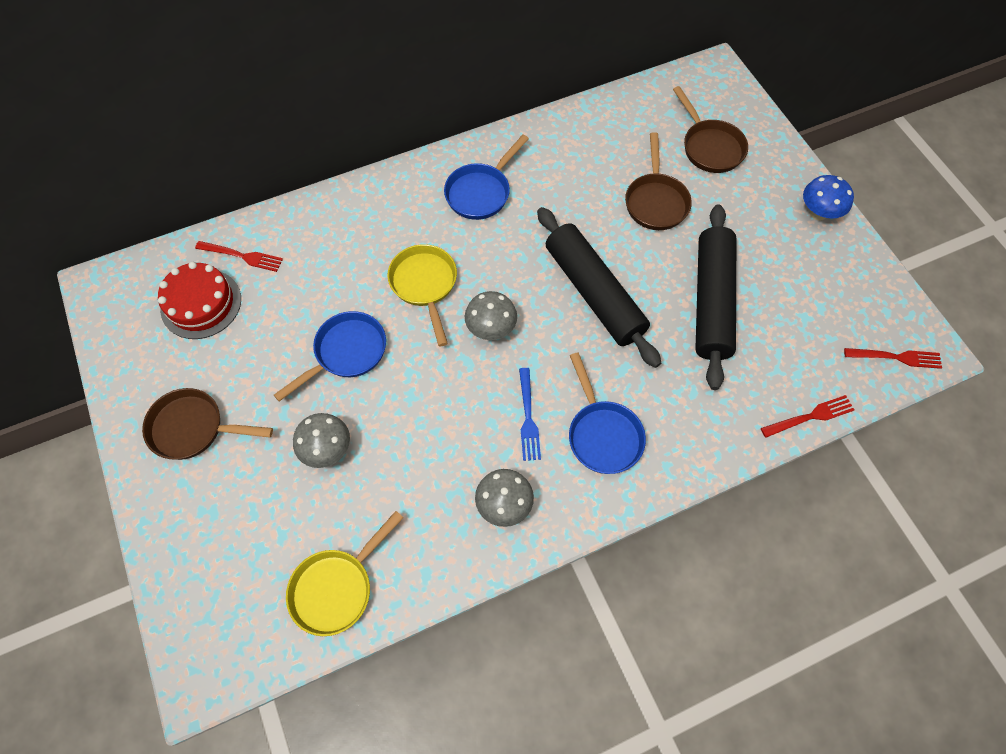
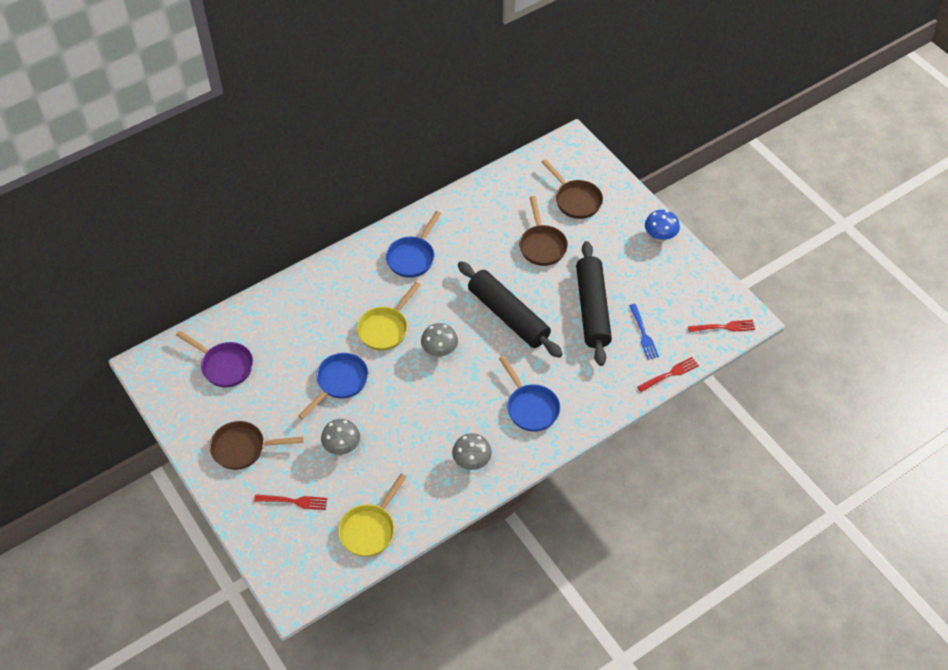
camera: 10 degrees left, 10 degrees down
red cake [158,262,241,339] -> purple pan [176,330,253,387]
red fork [195,241,283,272] -> red fork moved to [254,494,328,510]
yellow pan [387,244,457,346] -> yellow pan turned 120 degrees counterclockwise [357,282,420,351]
blue fork [519,368,541,461] -> blue fork moved to [629,304,659,360]

